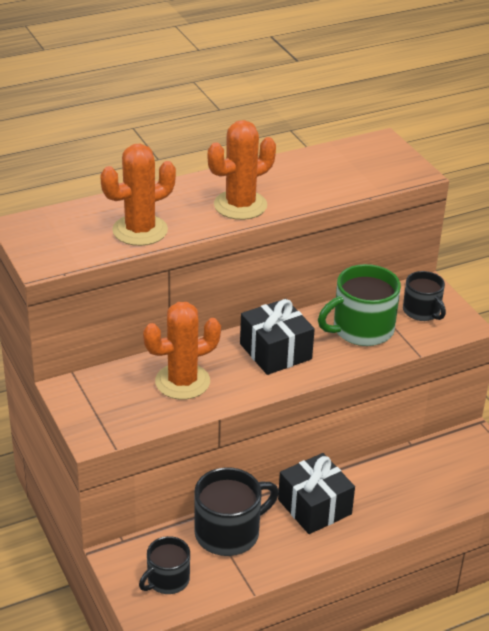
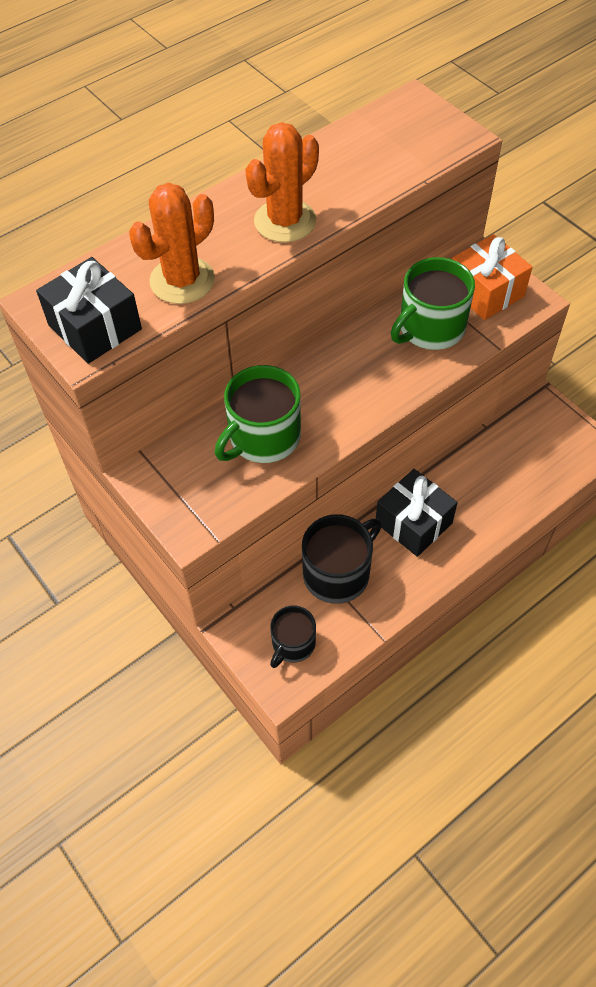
camera: 10 degrees left, 20 degrees up
orange cactus [143,302,221,400] -> green mug [215,365,301,463]
black gift [240,299,315,375] -> black gift moved to [36,257,142,364]
black mug [403,271,446,321] -> orange gift [452,234,532,320]

